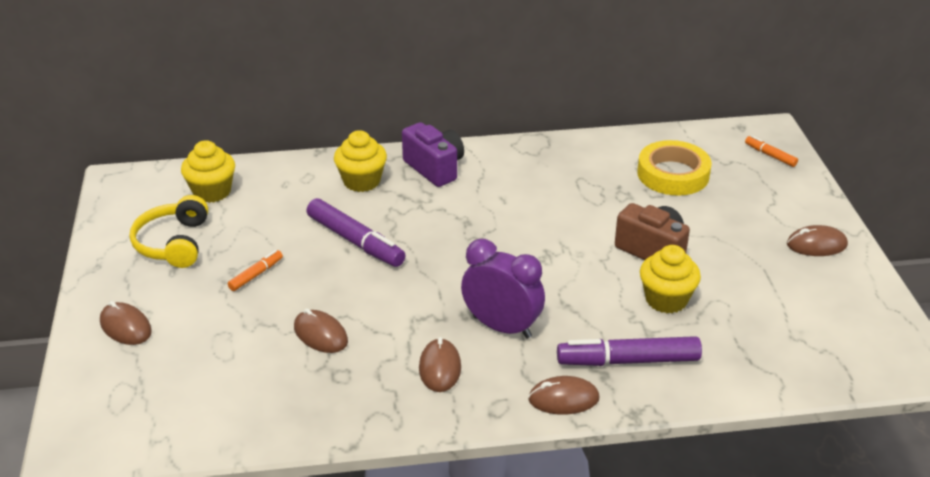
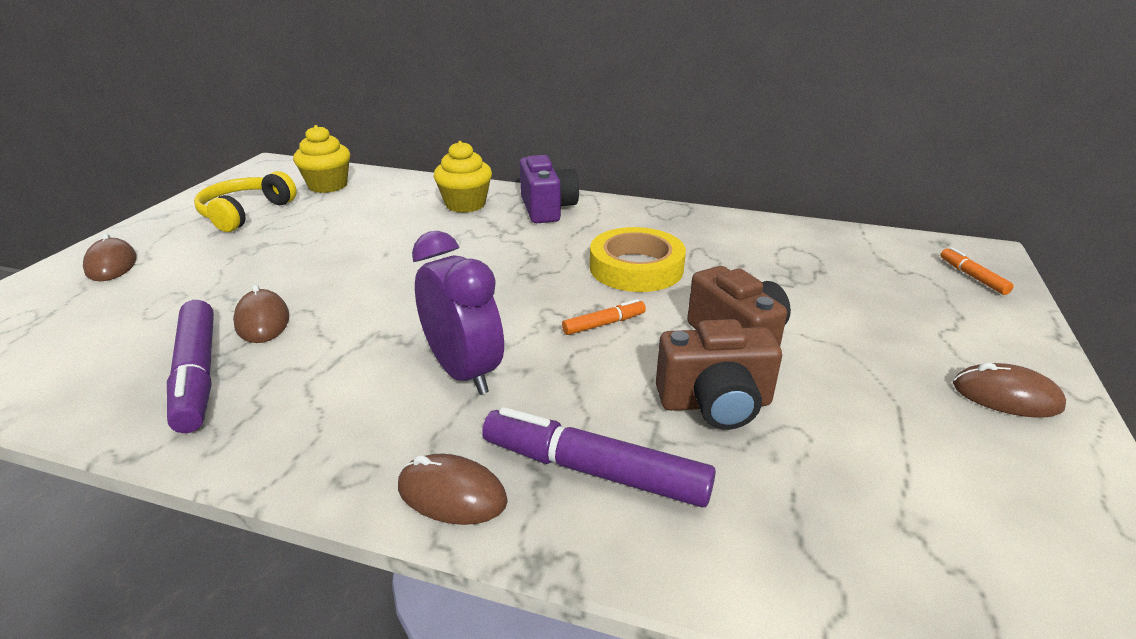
camera: 25 degrees right, 5 degrees down
orange marker [228,250,283,291] -> orange marker moved to [562,299,646,335]
purple marker [306,198,406,267] -> purple marker moved to [167,300,214,433]
brown mouse [419,337,461,392] -> none
yellow tape [637,140,712,196] -> yellow tape moved to [590,227,686,292]
yellow cupcake [640,245,701,313] -> brown camera [656,319,782,430]

